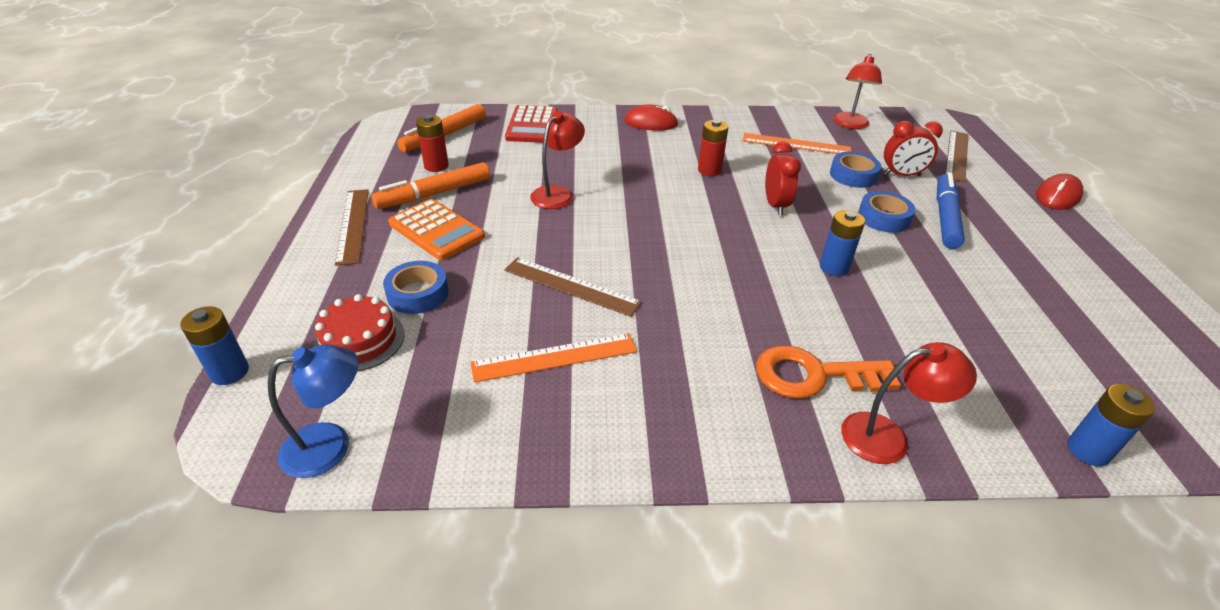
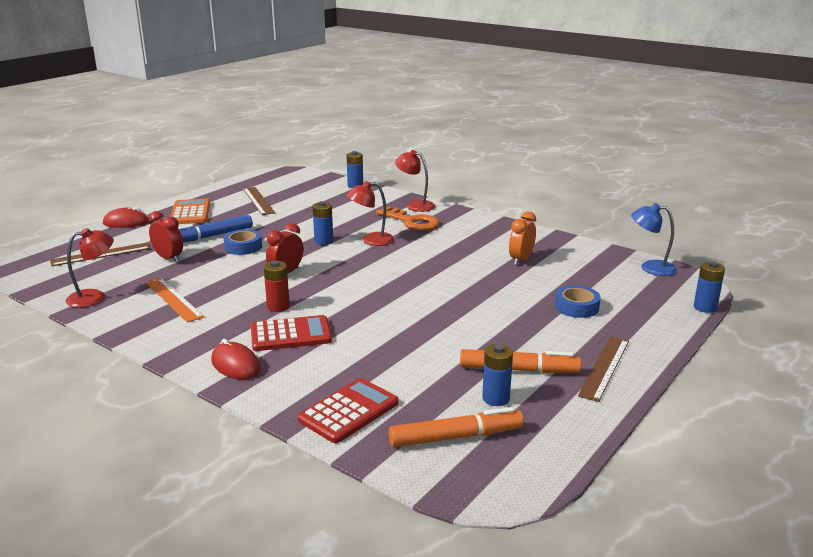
camera: 140 degrees left, 15 degrees down
red cake [314,294,405,371] -> none
orange calculator [388,199,485,260] -> orange calculator moved to [171,199,210,224]
red battery [416,115,449,172] -> blue battery [482,344,513,406]
orange ruler [470,333,637,383] -> orange clock [509,211,536,265]
brown ruler [504,257,642,317] -> brown ruler moved to [243,187,275,215]
red lamp [530,111,585,209] -> red lamp moved to [346,181,394,246]
blue tape [830,151,881,188] -> none
none -> red calculator [251,315,332,351]

